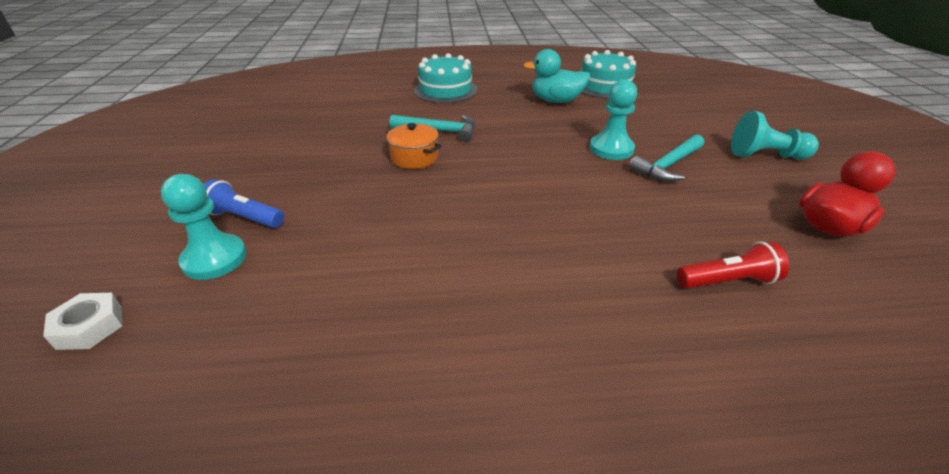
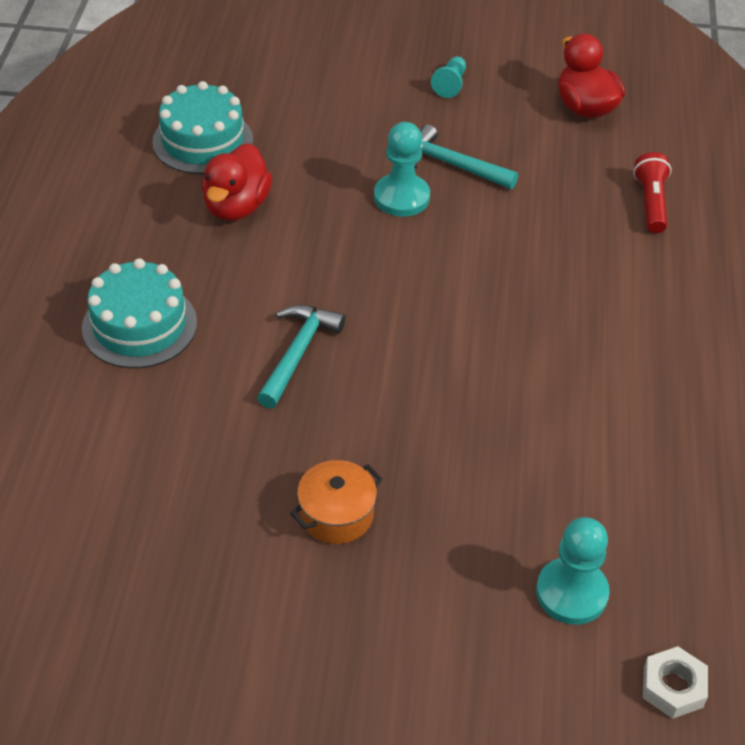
camera: 80 degrees left, 10 degrees up
blue flashlight [204,179,284,228] -> none
orange pot [386,123,441,169] -> orange pot moved to [290,460,383,544]
turquoise duck [523,49,590,103] -> red duck [202,143,272,221]
turquoise hammer [629,134,704,182] -> turquoise hammer turned 150 degrees clockwise [414,124,518,189]
turquoise pawn [731,111,819,159] -> turquoise pawn [431,56,466,98], size x0.61

